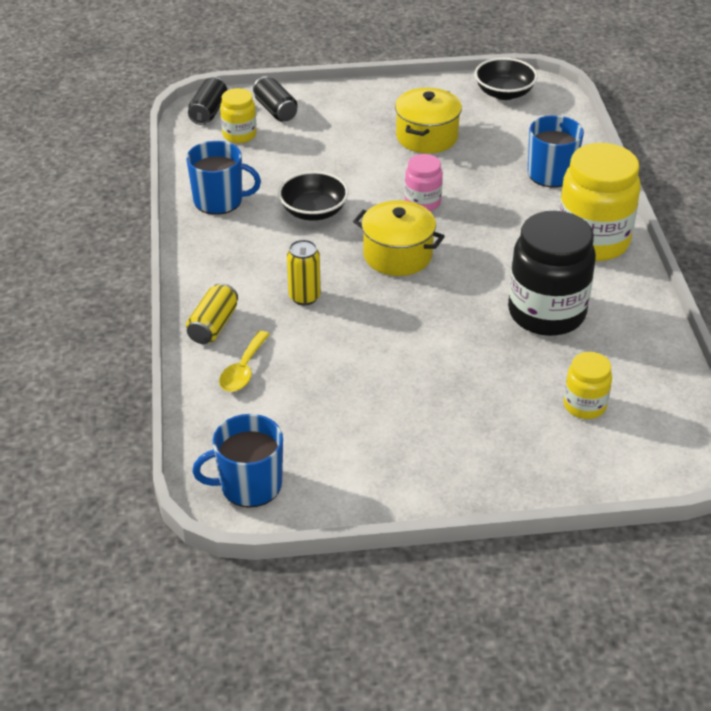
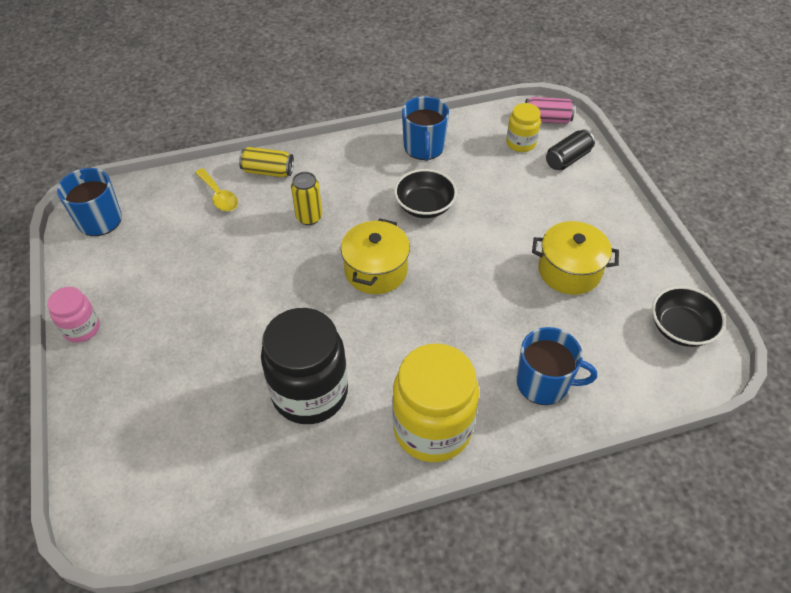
camera: 80 degrees right, 10 degrees up
black can [188,78,227,125] -> pink can [525,97,575,124]
yellow spoon [219,331,270,392] -> yellow spoon turned 135 degrees counterclockwise [195,168,238,211]
pink jar [405,154,443,211] -> pink jar moved to [47,287,100,343]
yellow jar [564,352,612,419] -> none

